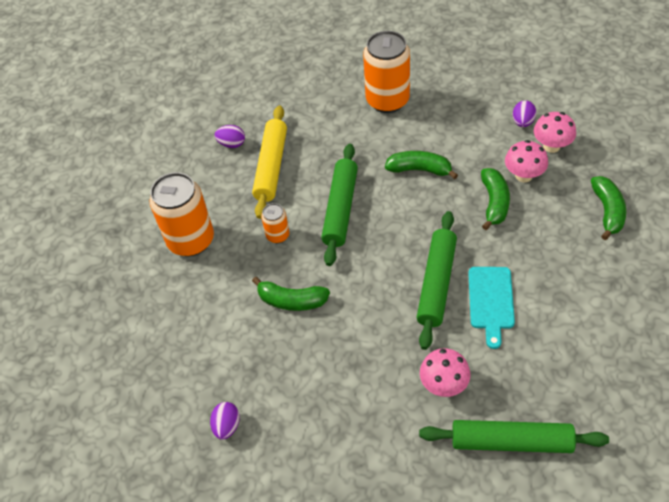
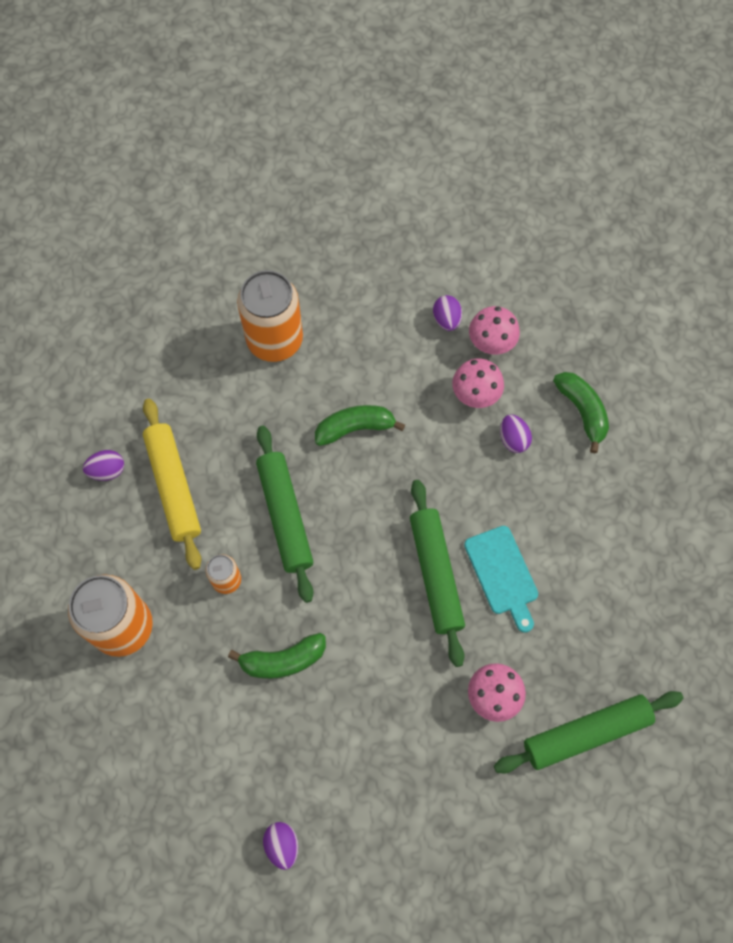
camera: 30 degrees left, 15 degrees up
green banana [481,168,510,230] -> none
none -> purple egg [500,414,532,453]

